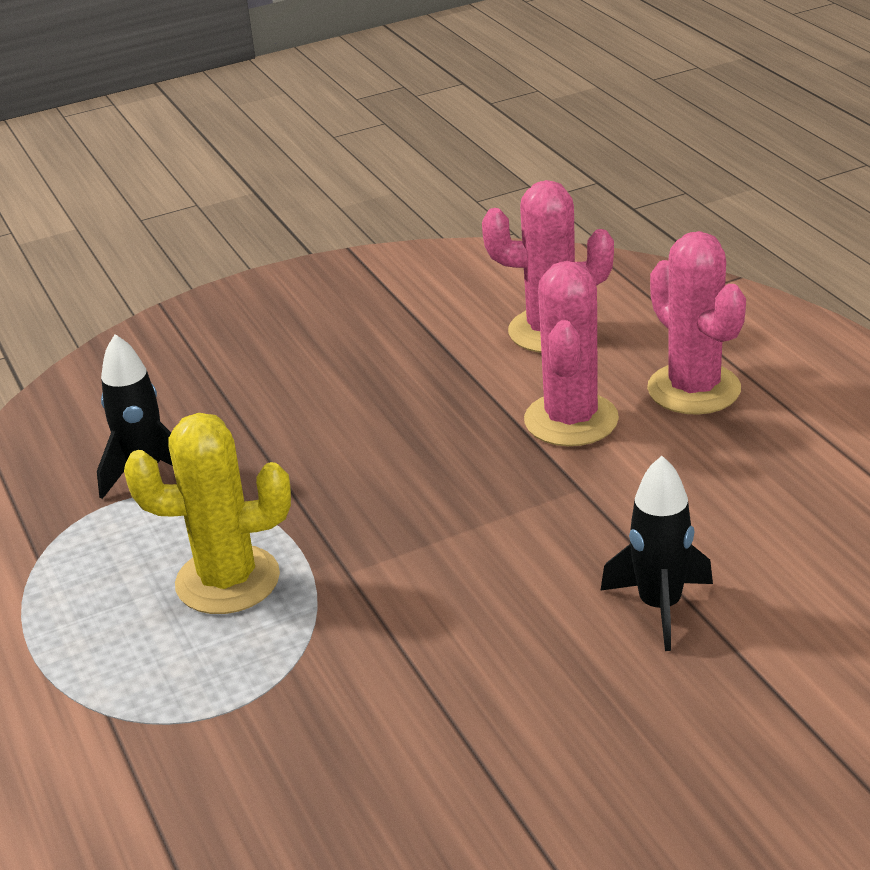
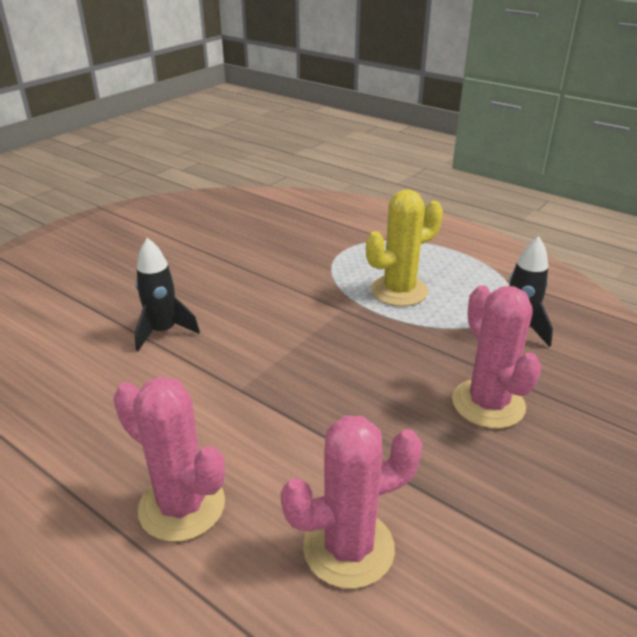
camera: 150 degrees right, 0 degrees up
pink cactus [524,261,619,446] -> pink cactus moved to [452,285,541,429]

